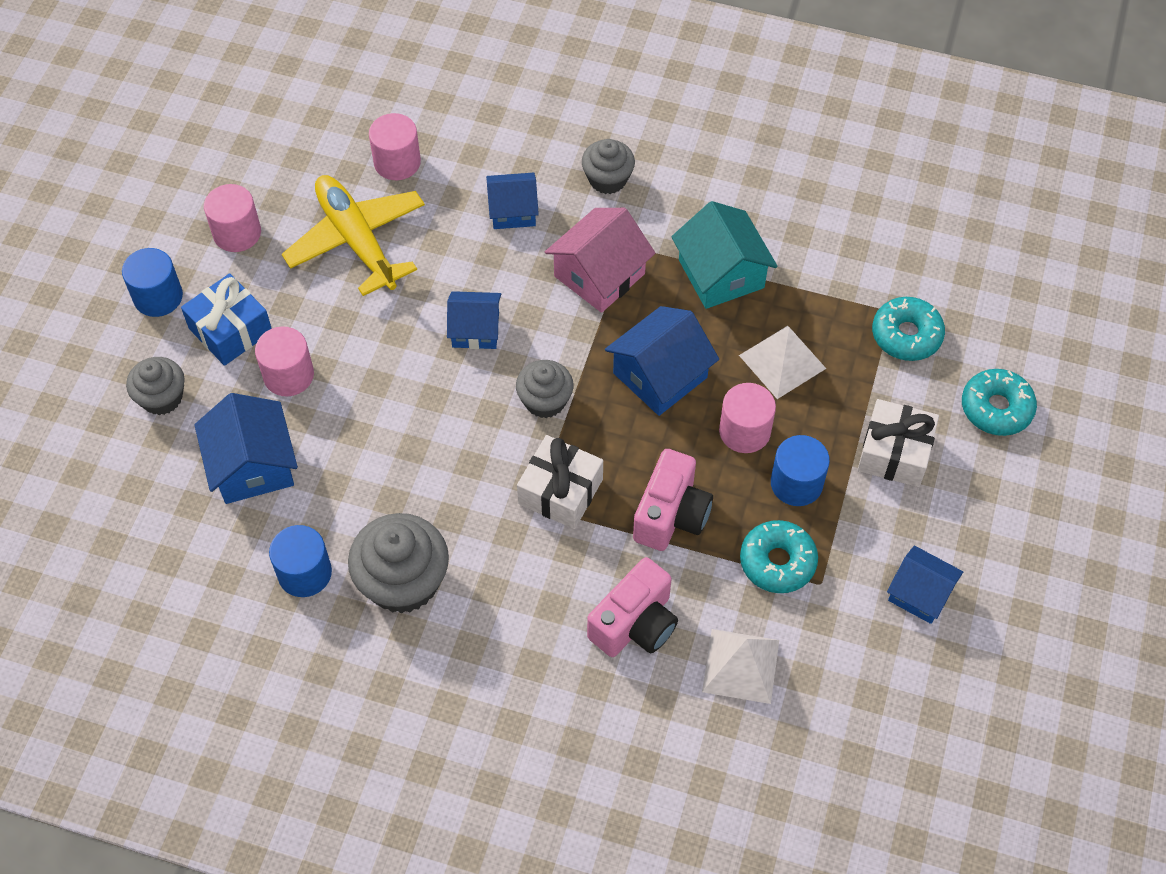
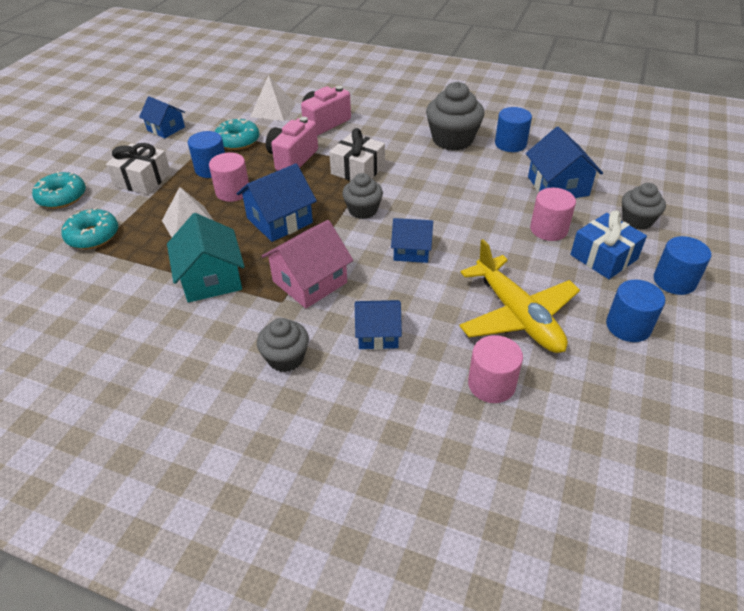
camera: 175 degrees left, 15 degrees down
pink cylinder [204,184,261,252] -> blue cylinder [606,280,665,342]

